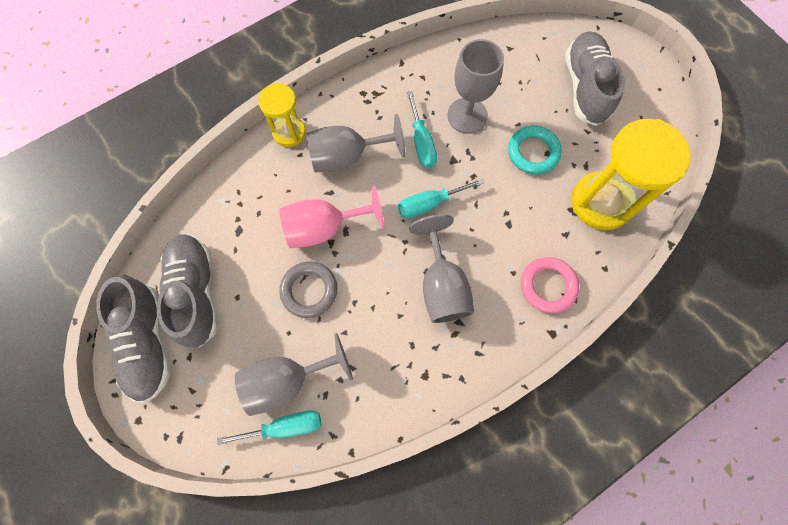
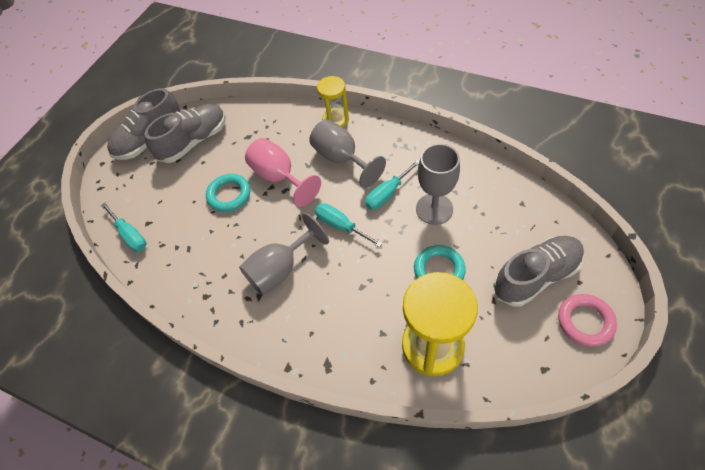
camera: 65 degrees right, 15 degrees down
grey goblet [235,333,353,416] -> none
grey ring [279,262,337,318] -> turquoise ring [206,174,250,212]
pink ring [521,257,579,313] -> pink ring moved to [558,294,617,347]

